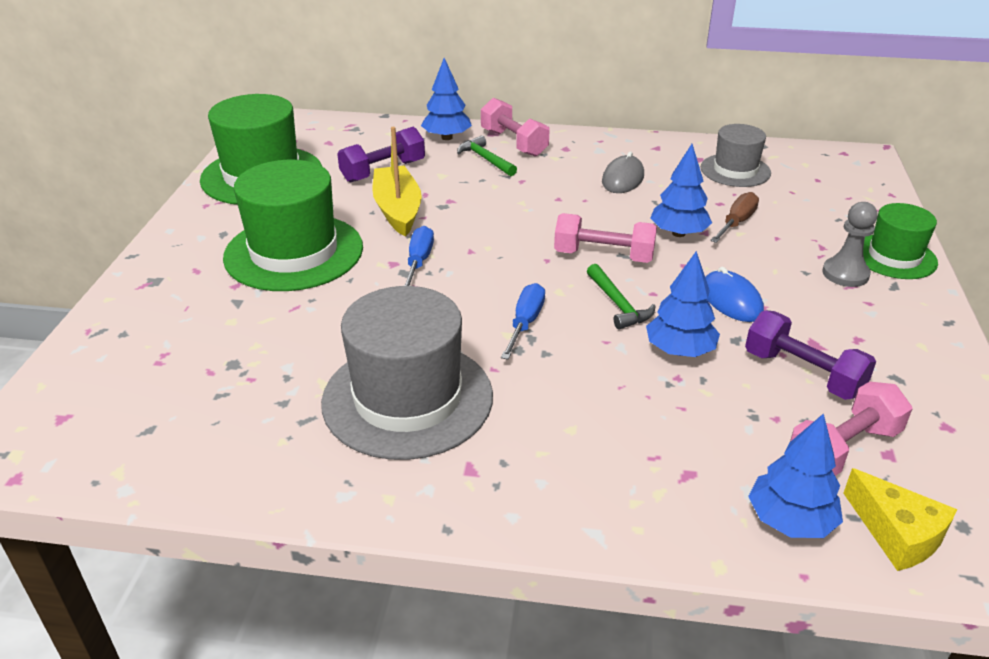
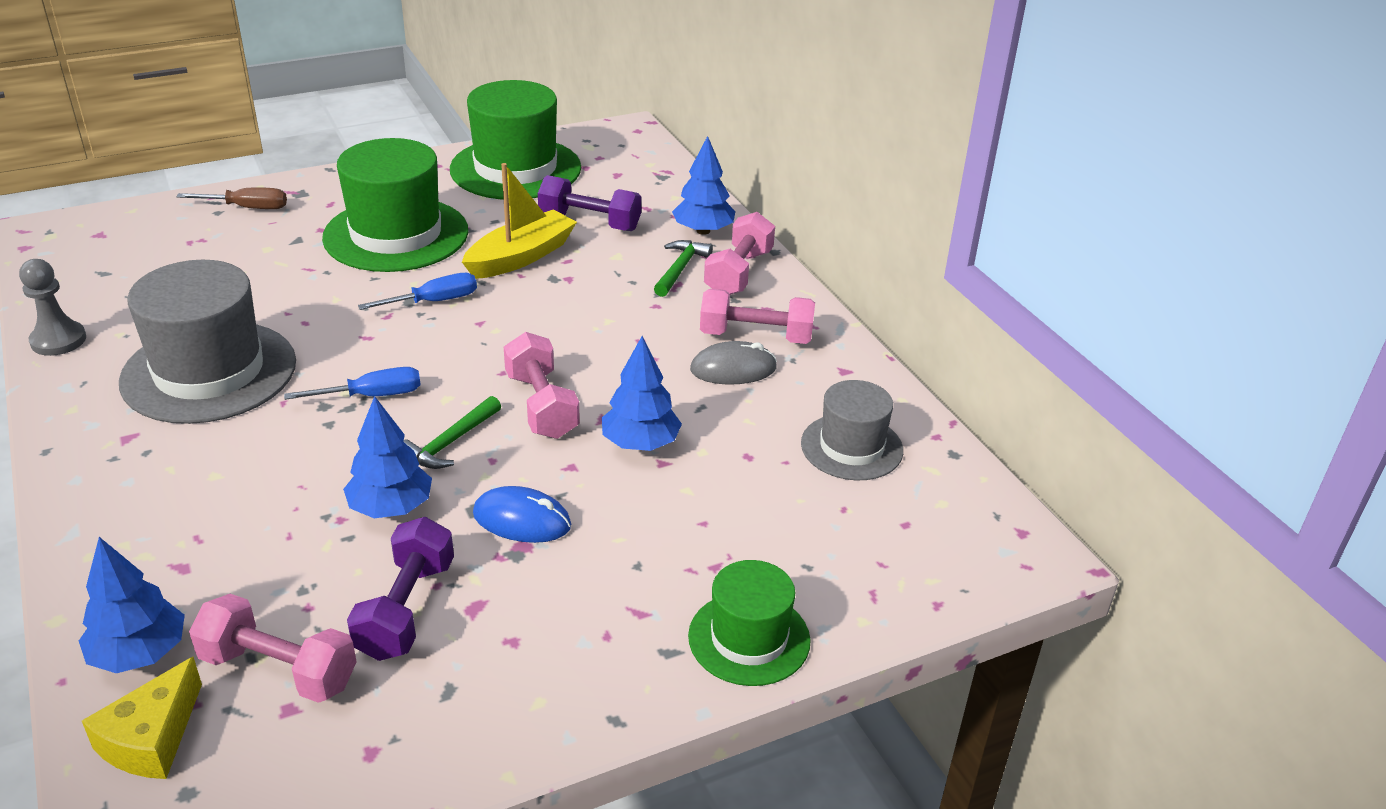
camera: 55 degrees right, 0 degrees up
blue mouse [705,267,764,322] -> blue mouse turned 75 degrees clockwise [473,486,571,543]
brown screwdriver [710,192,759,243] -> brown screwdriver moved to [176,187,287,209]
grey pawn [822,202,877,287] -> grey pawn moved to [19,259,86,356]
none -> pink dumbbell [700,289,815,344]

